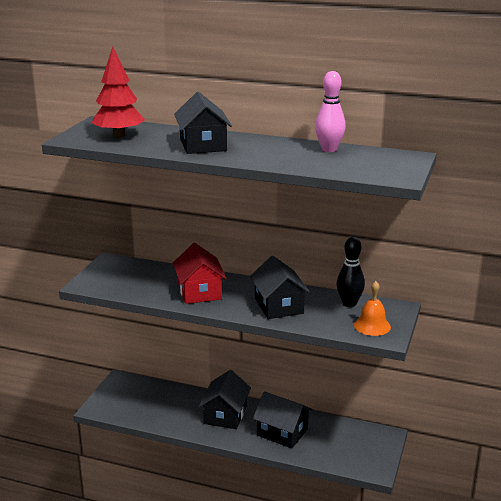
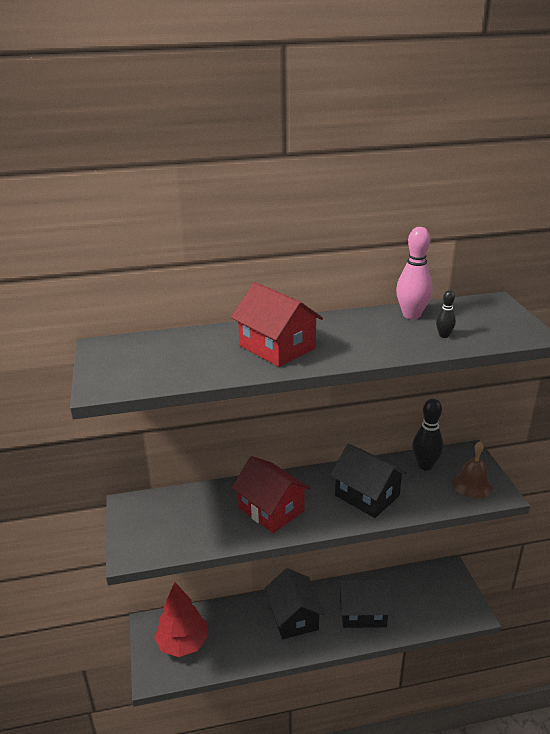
camera: 30 degrees left, 5 degrees up
red tree [91,47,145,138] -> red tree moved to [154,582,208,657]
black house [174,92,232,154] -> red house [231,282,323,367]
orange bell [354,281,391,336] -> brown bell [452,441,493,499]
none -> black bowling pin [436,290,456,338]

